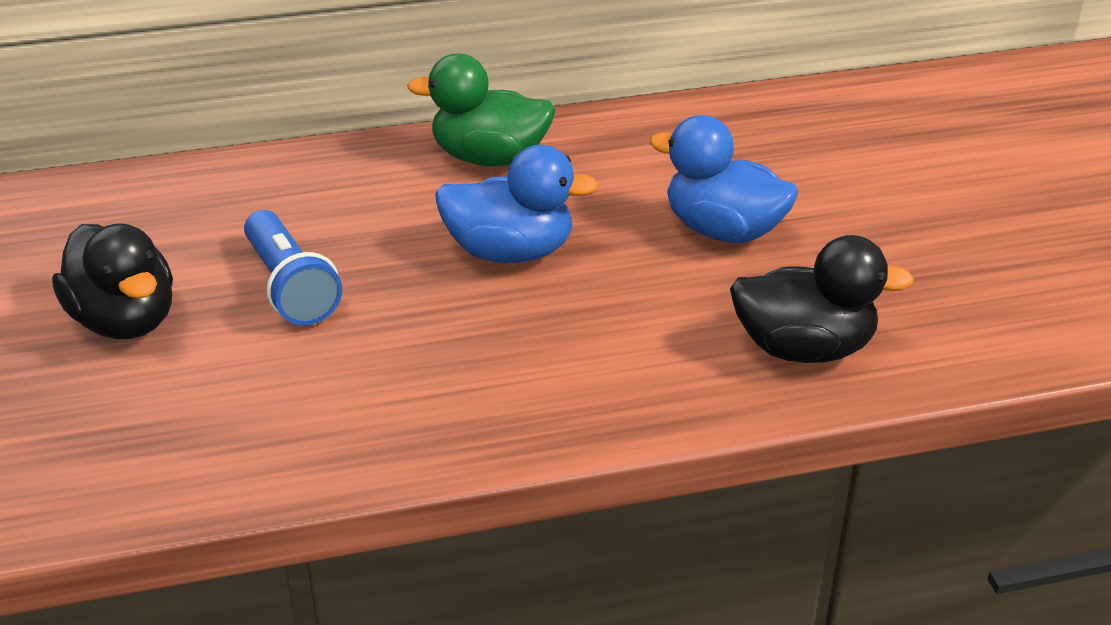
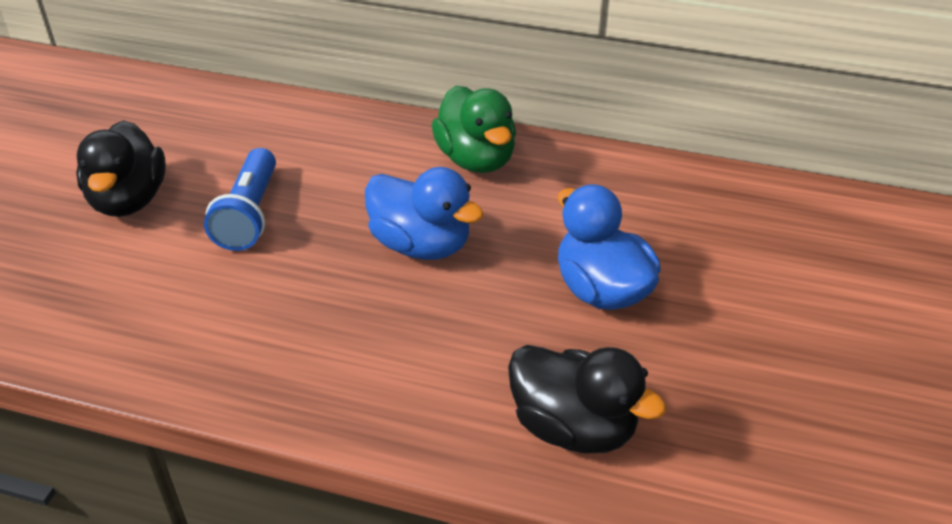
camera: 30 degrees right, 5 degrees up
green duck [407,54,556,166] -> green duck turned 150 degrees counterclockwise [432,86,516,173]

